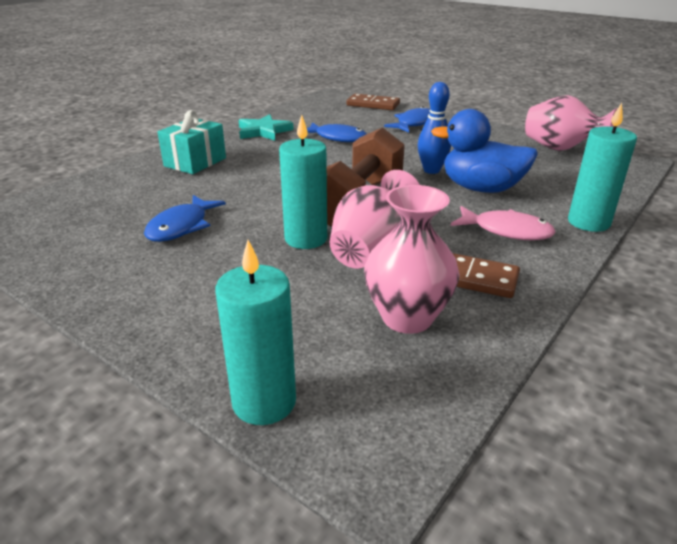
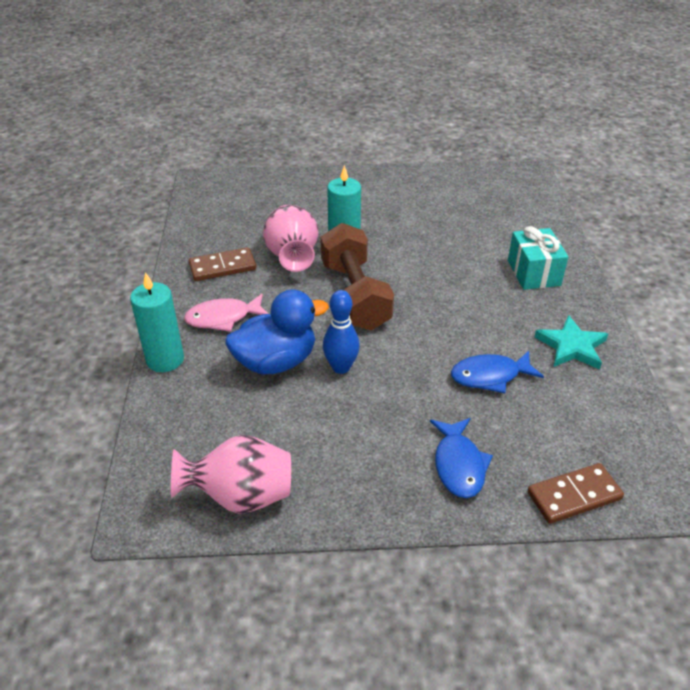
camera: 140 degrees right, 10 degrees up
blue fish [144,195,226,242] -> none
turquoise candle [215,240,296,425] -> none
pink vase [364,185,460,334] -> none

